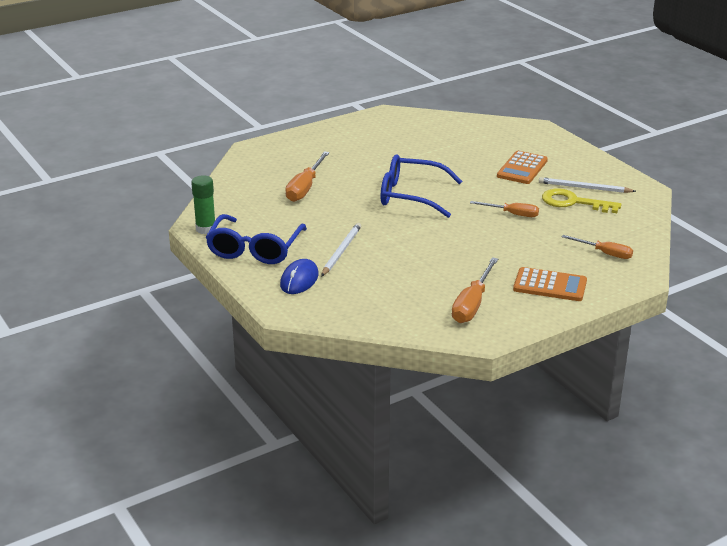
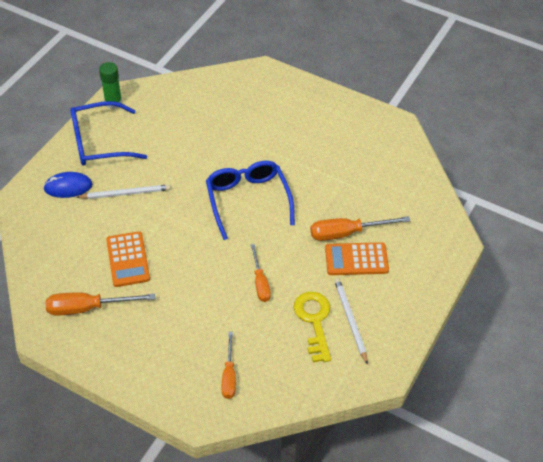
camera: 60 degrees right, 20 degrees up
orange screwdriver [285,151,330,202] -> orange screwdriver moved to [310,216,410,241]
orange calculator [513,267,587,301] -> orange calculator moved to [106,231,150,287]

